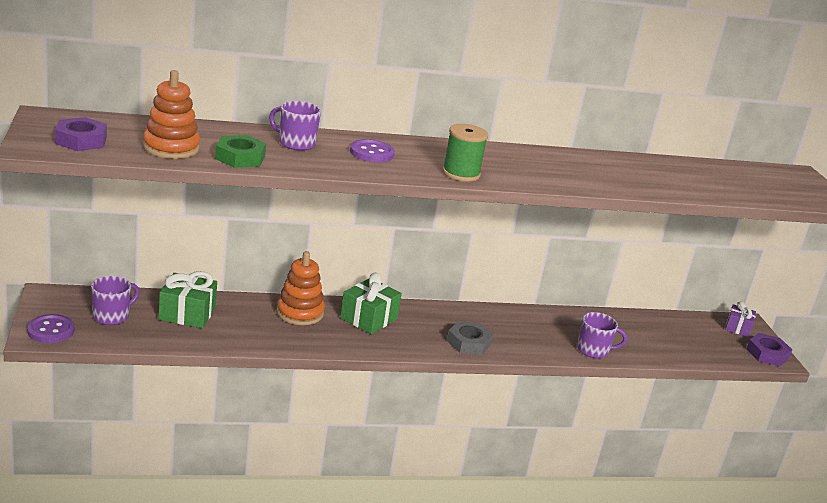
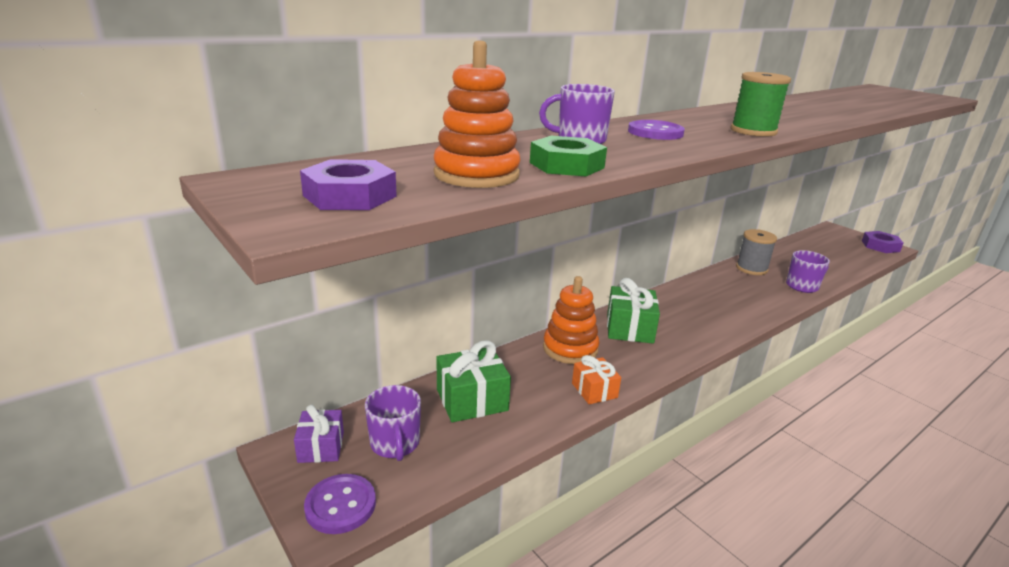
camera: 25 degrees left, 0 degrees up
purple mug [91,276,140,325] -> purple mug turned 150 degrees clockwise [365,385,421,461]
grey nut [447,321,493,355] -> none
purple gift [725,301,756,337] -> purple gift moved to [294,405,344,463]
none -> orange gift [572,355,621,404]
none -> grey spool [736,229,777,275]

